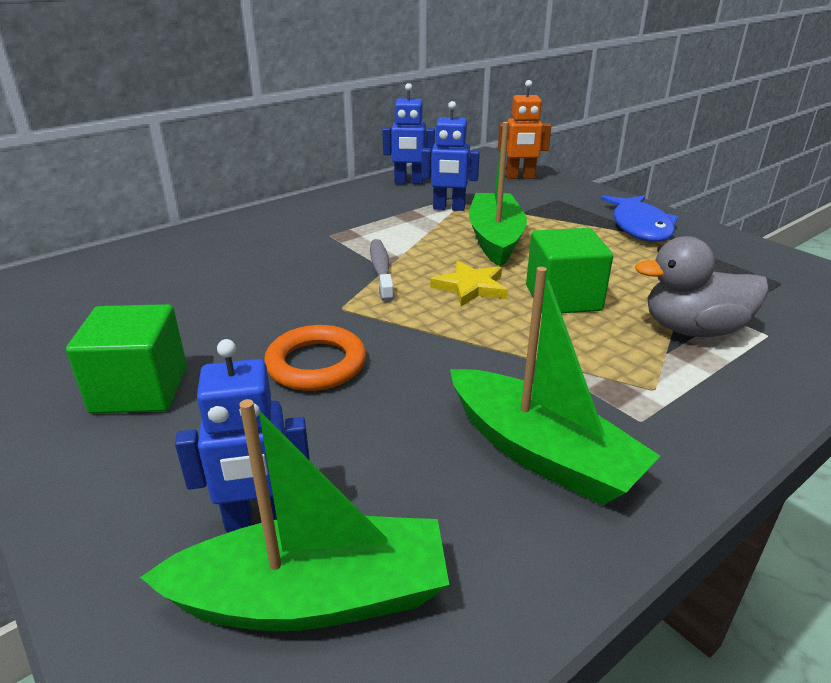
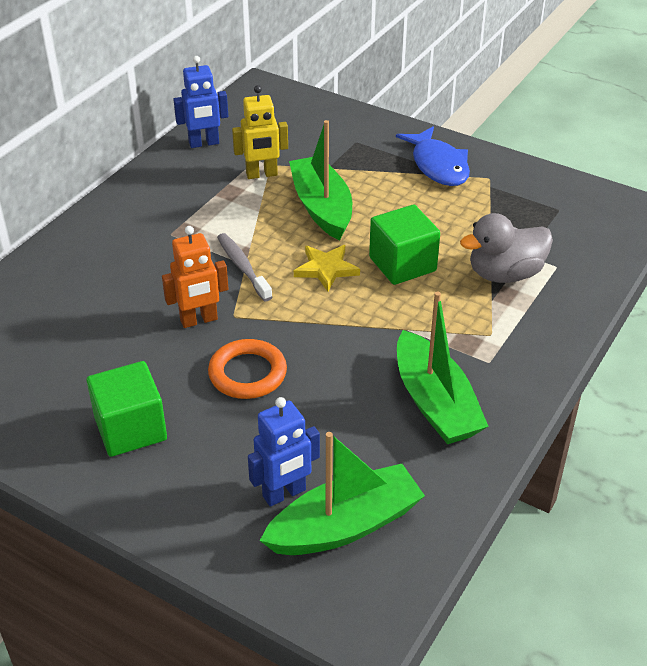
camera: 20 degrees left, 10 degrees up
blue robot [421,101,480,211] -> yellow robot [232,85,288,179]
green boat [450,267,660,505] -> green boat turned 45 degrees clockwise [397,291,489,444]
orange robot [498,80,551,179] -> orange robot moved to [162,226,228,328]

